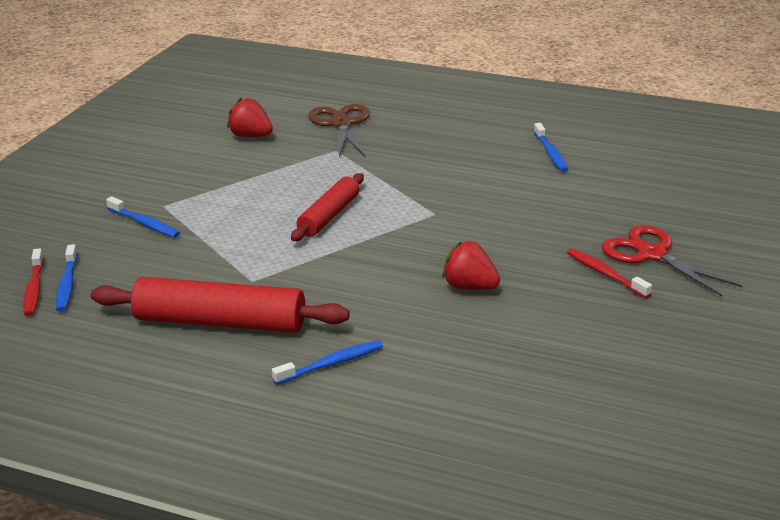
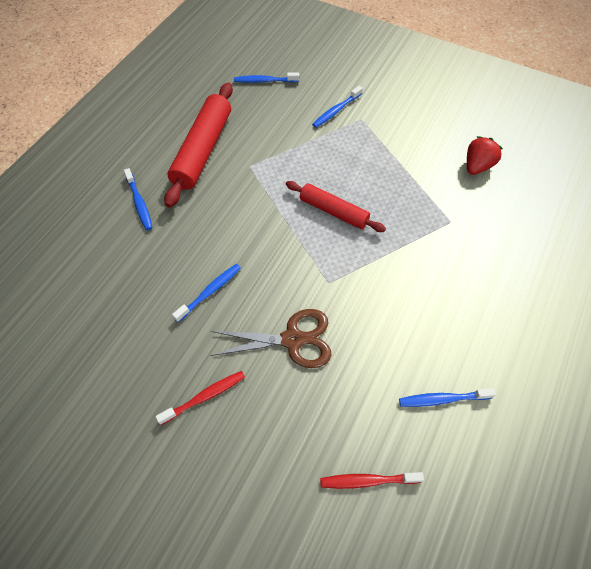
camera: 95 degrees right, 30 degrees up
red toothbrush [23,248,44,316] -> red toothbrush moved to [320,472,424,489]
brown scissors [308,104,370,157] -> brown scissors moved to [210,309,332,368]
red strawberry [442,241,500,290] -> blue toothbrush [172,264,241,322]
red scissors [601,225,743,297] -> none

